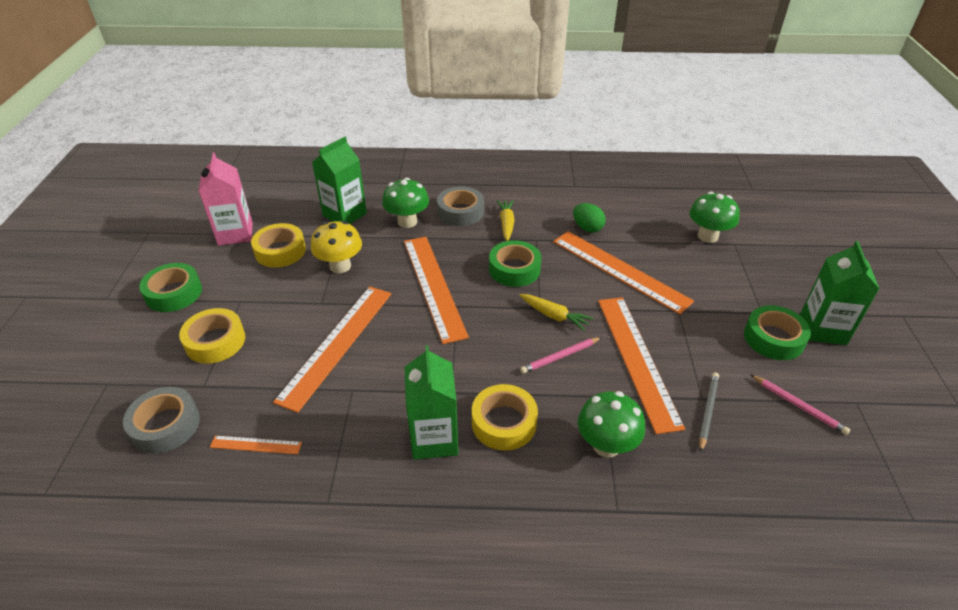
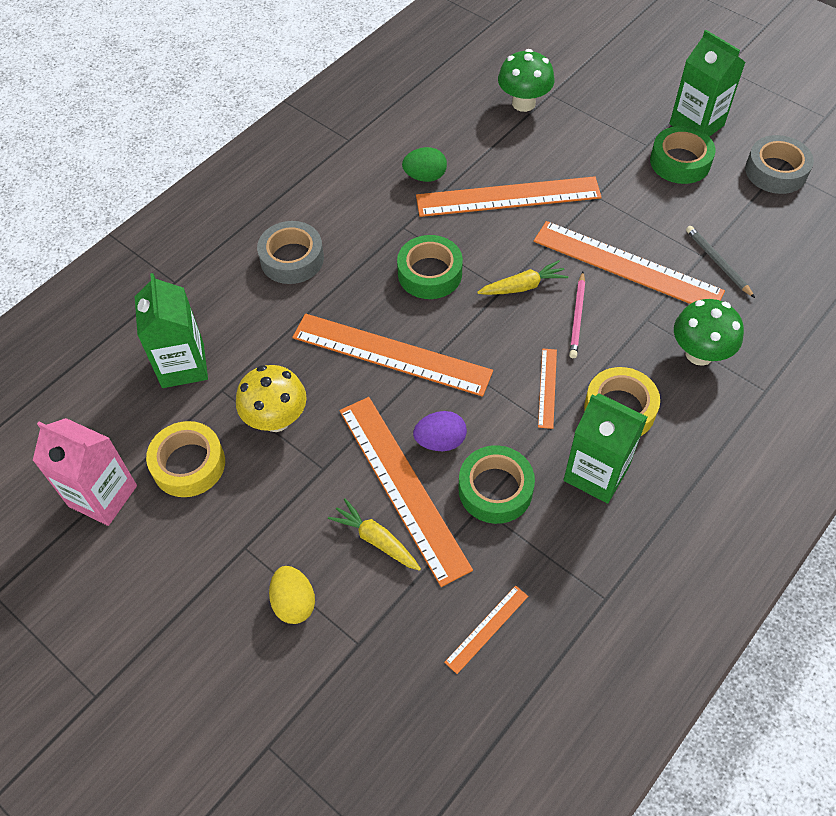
camera: 50 degrees left, 15 degrees up
grey tape [123,387,200,454] -> grey tape moved to [745,135,814,194]
green tape [139,263,202,312] -> green tape moved to [458,445,535,524]
yellow tape [179,308,245,364] -> yellow egg [269,566,315,624]
green mushroom [382,178,429,228] -> none
yellow carrot [497,200,515,241] -> yellow carrot moved to [328,498,421,571]
pink pencil [750,374,850,435] -> none
none -> purple egg [413,411,467,451]
none -> orange ruler [538,348,557,429]

